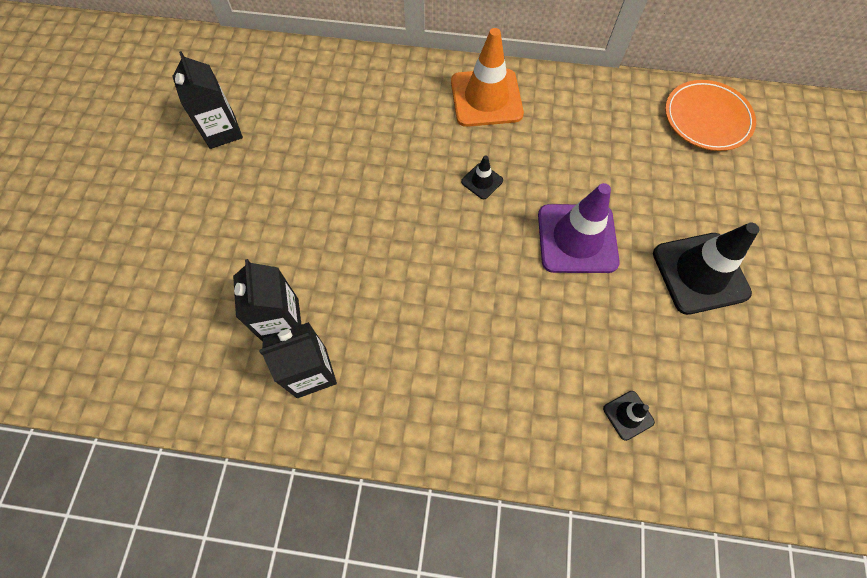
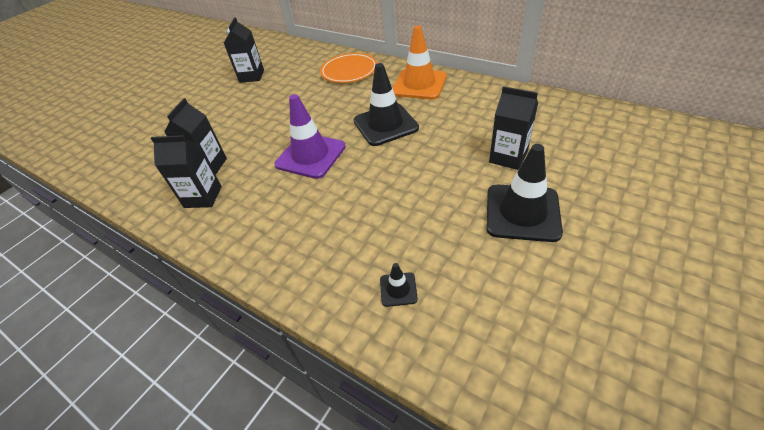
camera: 30 degrees right, 20 degrees down
black traffic cone [461,156,503,199] -> black traffic cone [353,63,419,146], size x2.20
purple traffic cone [538,183,620,273] -> purple traffic cone moved to [274,94,346,179]
orange plate [665,80,756,151] -> orange plate moved to [320,53,378,83]
none -> black carton [489,86,538,170]

